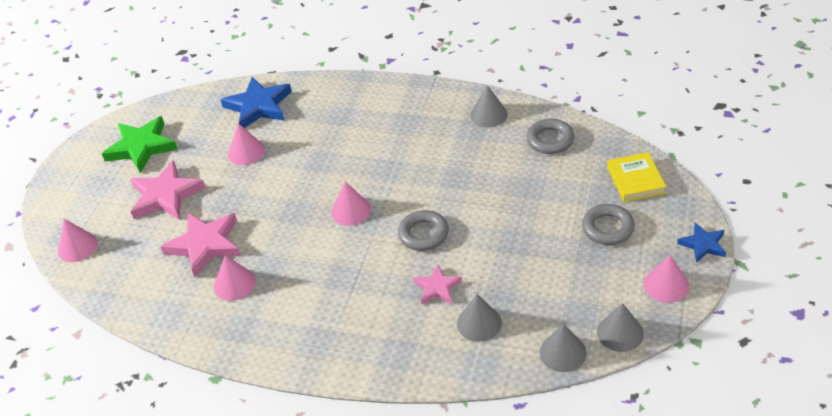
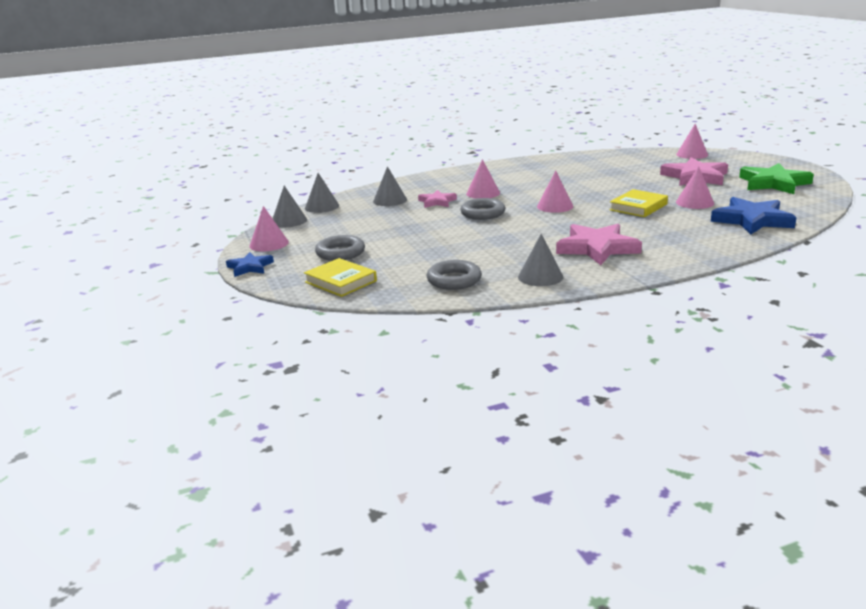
camera: 140 degrees right, 20 degrees down
pink star [160,213,241,278] -> pink star moved to [556,224,642,265]
pink cone [214,255,256,301] -> pink cone moved to [466,159,500,199]
none -> yellow book [609,189,668,217]

